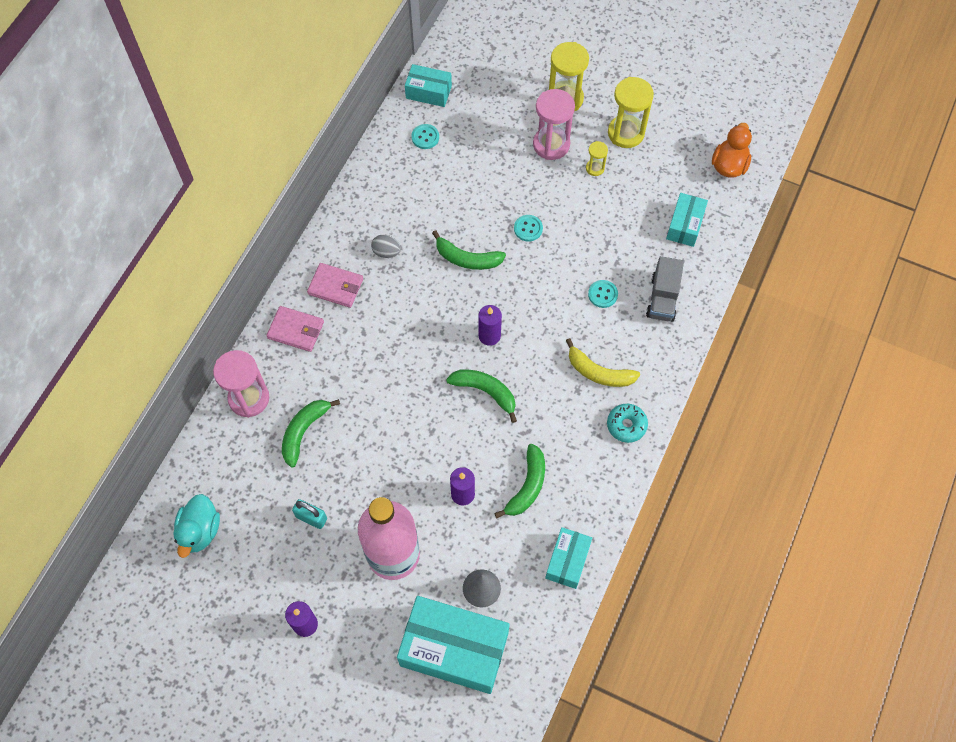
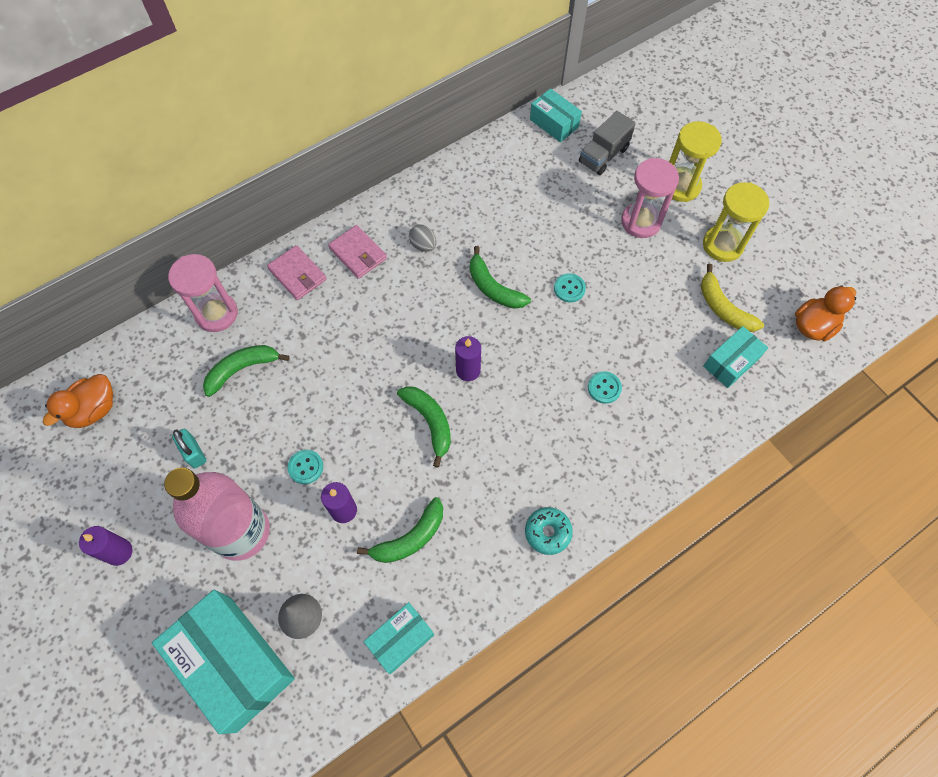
camera: 30 degrees right, 0 degrees up
turquoise duck [173,494,220,558] -> orange duck [43,374,113,428]
turquoise button [412,124,439,149] -> turquoise button moved to [288,450,323,484]
yellow banana [566,338,640,387] -> yellow banana moved to [701,264,764,332]
yellow hourglass [586,141,608,176] -> none
grey truck [646,256,684,322] -> grey truck moved to [579,111,636,175]

